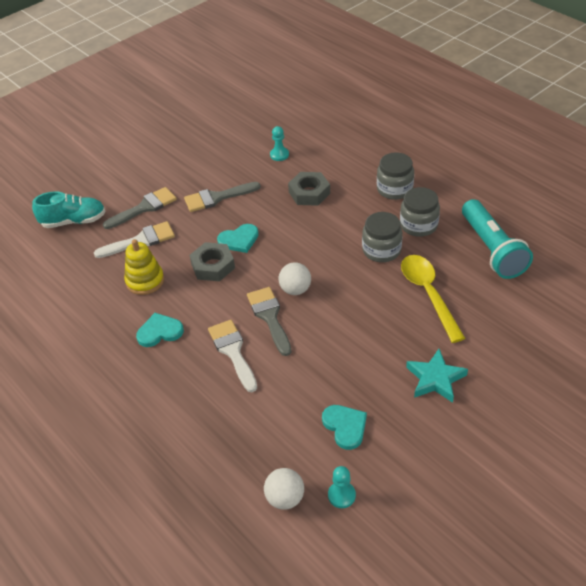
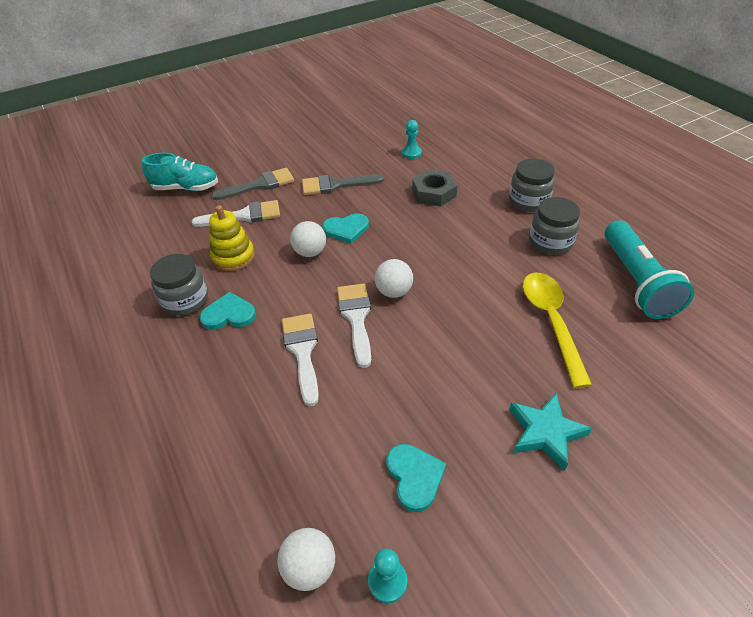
camera: 10 degrees right, 0 degrees up
grey nut [190,242,235,281] -> white ball [290,221,326,257]
grey brush [247,287,291,356] -> white brush [337,283,371,368]
grey jar [362,212,402,262] -> grey jar moved to [150,254,208,316]

